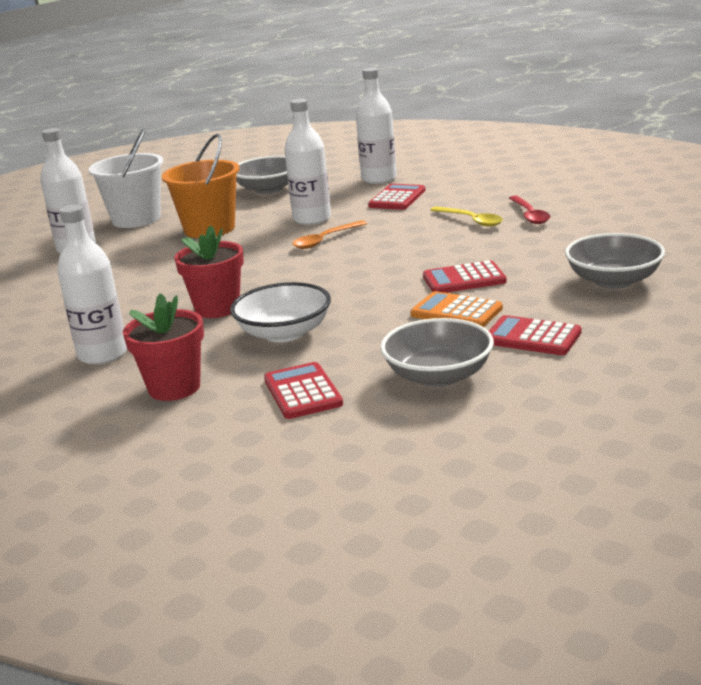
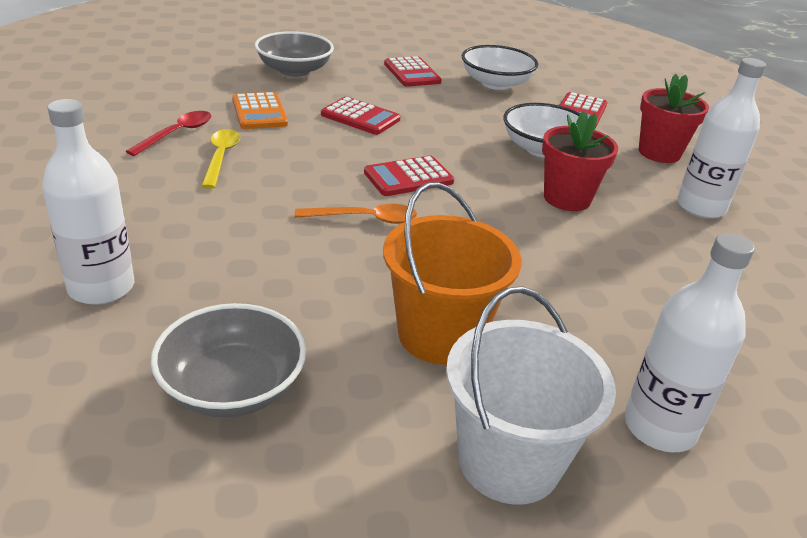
camera: 145 degrees left, 10 degrees up
white bottle [284,99,331,225] -> none
red calculator [368,184,425,210] -> red calculator moved to [364,156,454,196]
grey bowl [380,318,494,387] -> white bowl [462,45,538,90]
orange calculator [410,291,503,327] -> orange calculator moved to [232,92,288,129]

